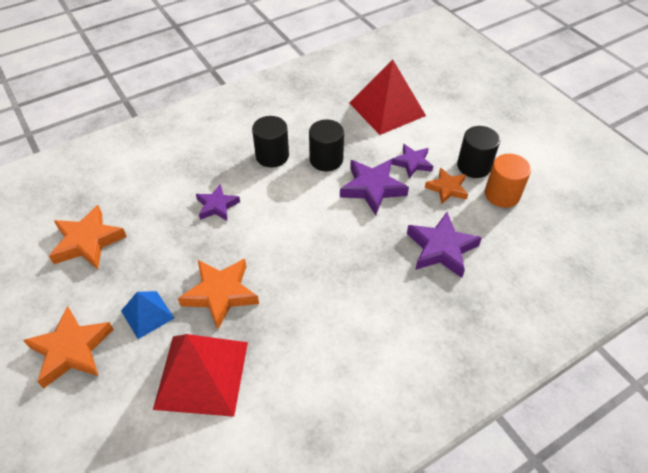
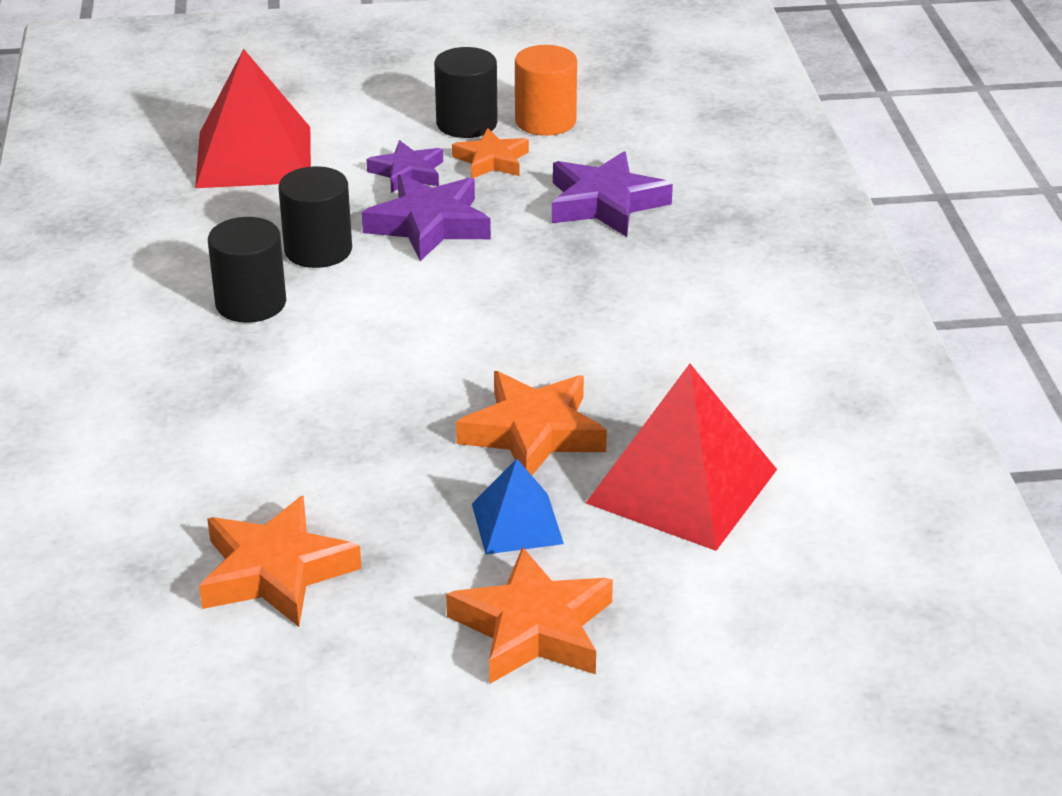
camera: 65 degrees left, 15 degrees down
purple star [196,184,240,221] -> none

